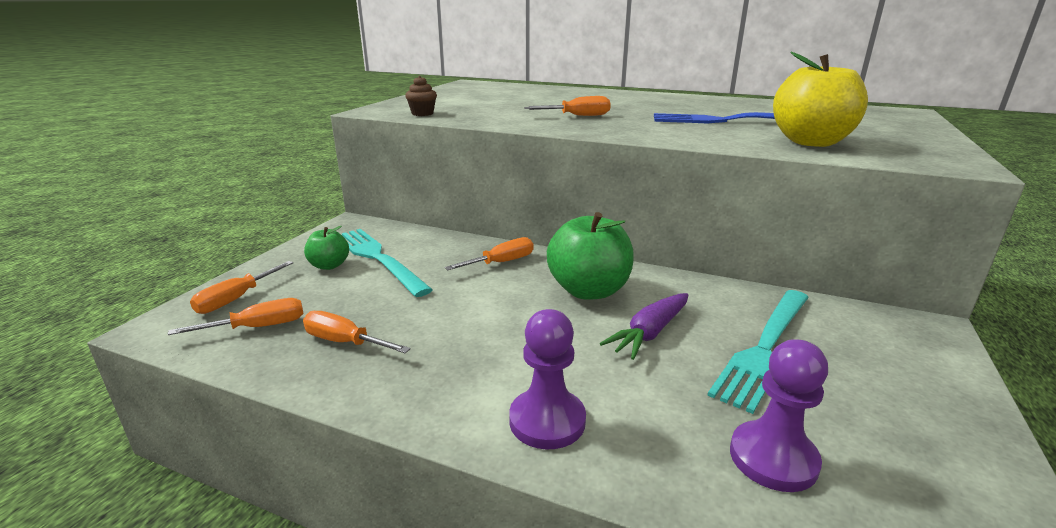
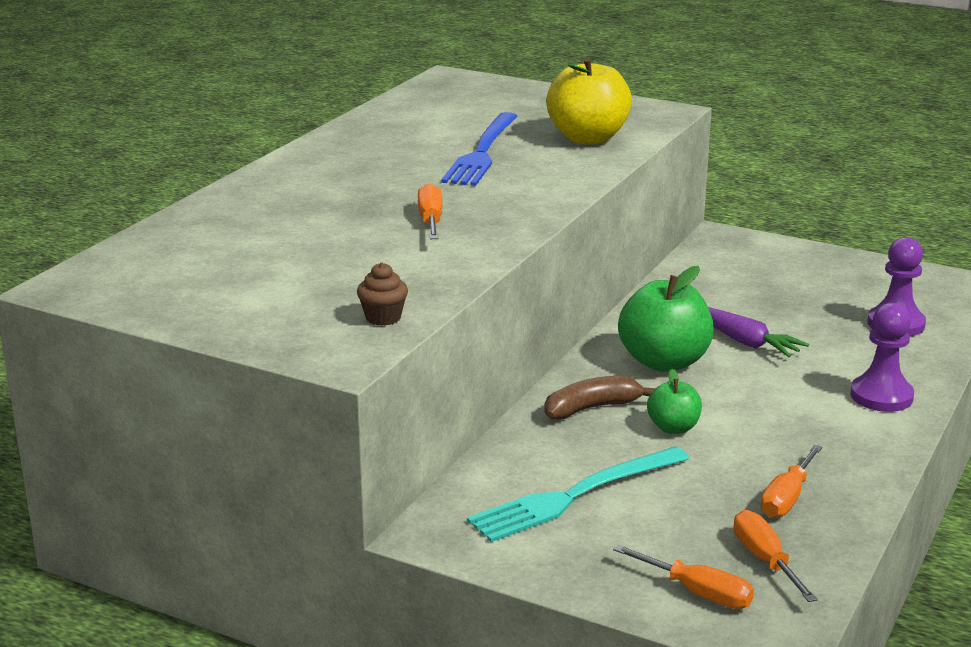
camera: 85 degrees left, 0 degrees up
green apple [304,226,349,270] -> green apple moved to [647,369,702,434]
orange screwdriver [445,237,534,270] -> brown banana [544,376,656,420]
turquoise fork [707,290,809,414] -> none

